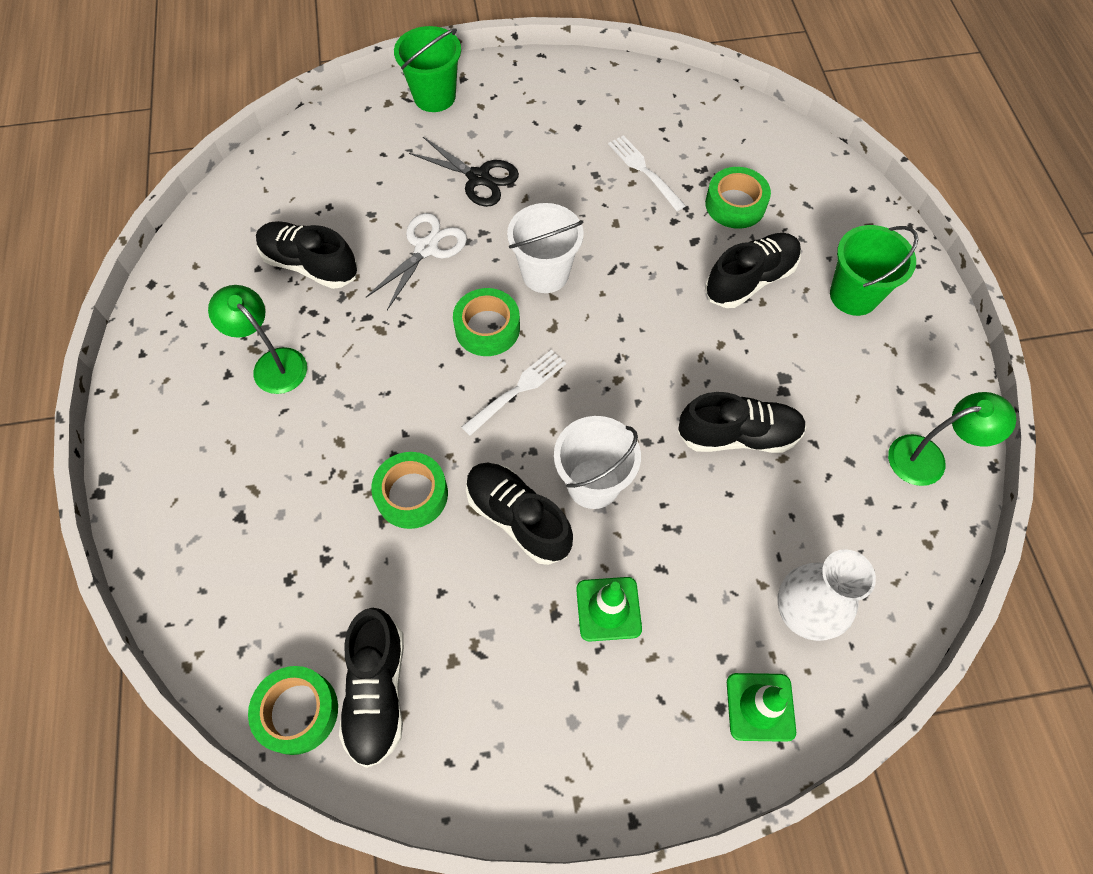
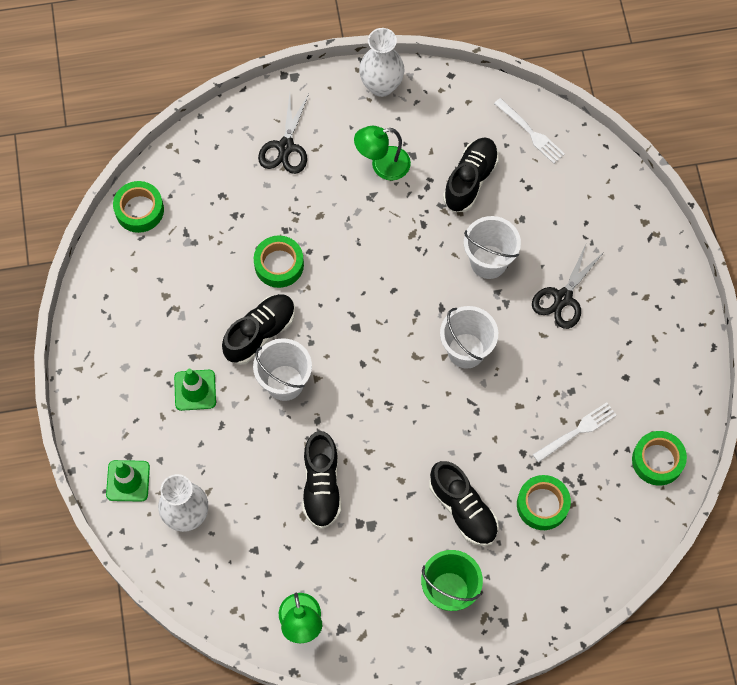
camera: 90 degrees right, 5 degrees up
green lamp [208,285,307,394] -> green lamp turned 150 degrees counterclockwise [354,126,411,180]
black shoe [339,608,404,768] -> none
white scissors [366,213,467,310] -> white bucket [464,216,521,279]
green bucket [394,26,461,112] -> none
green tape [453,288,520,356] -> green tape moved to [632,431,687,486]
white fork [461,350,566,436] -> white fork moved to [494,98,565,164]
none -> black scissors [258,94,309,174]
none -> white vase [359,28,404,97]

